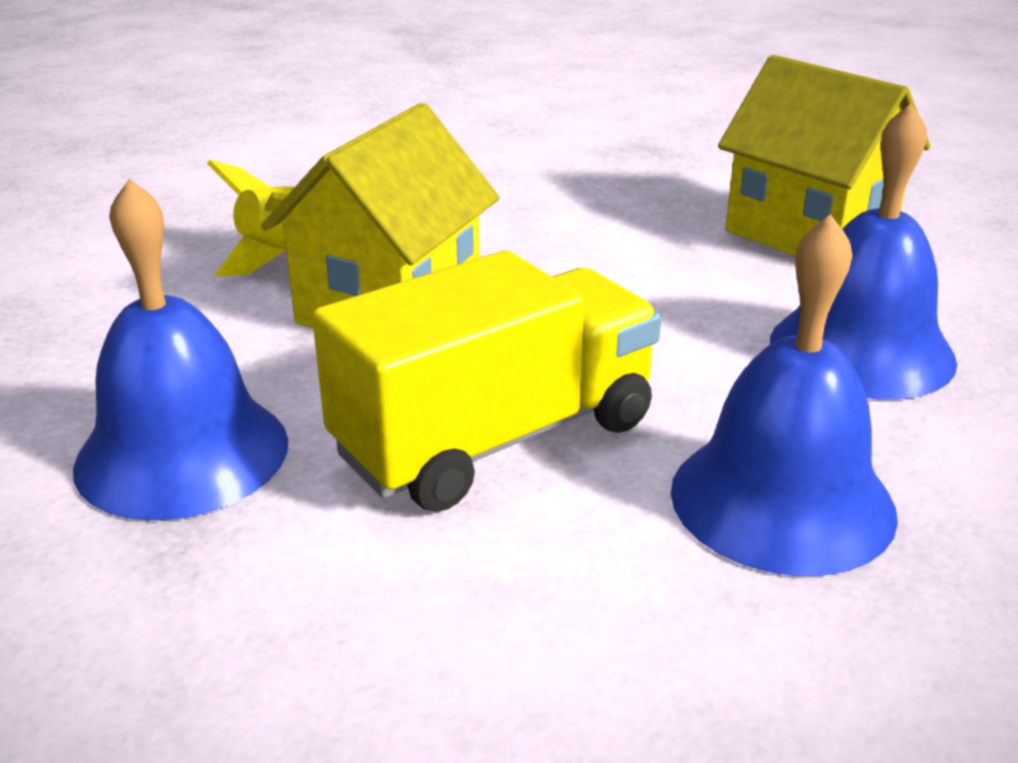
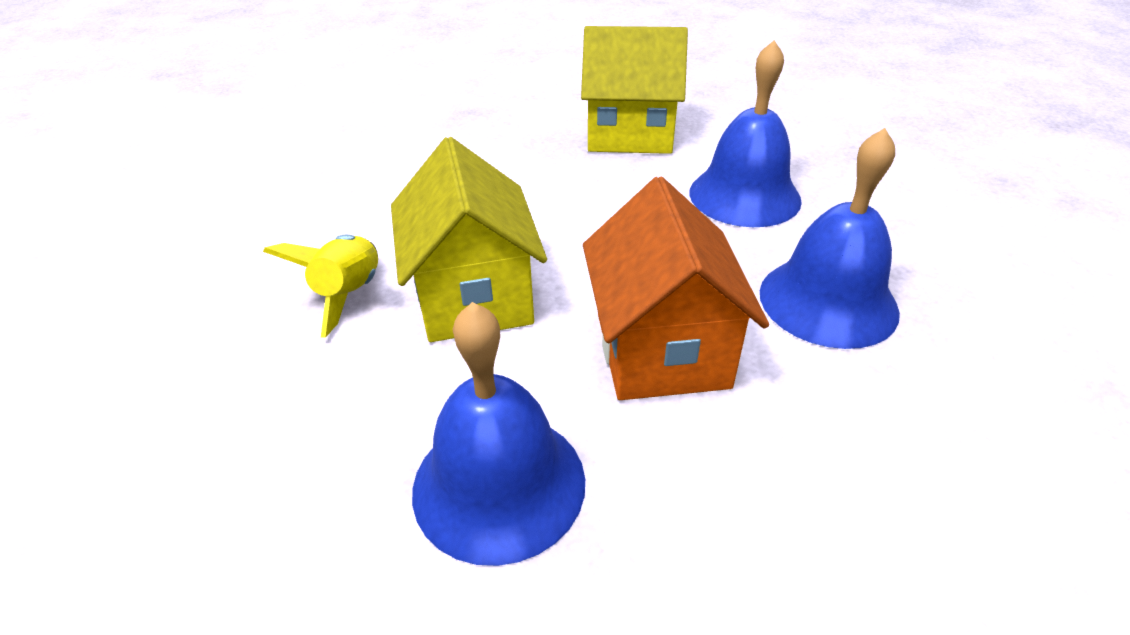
camera: 40 degrees left, 10 degrees up
yellow truck [312,250,661,512] -> orange house [583,176,769,400]

